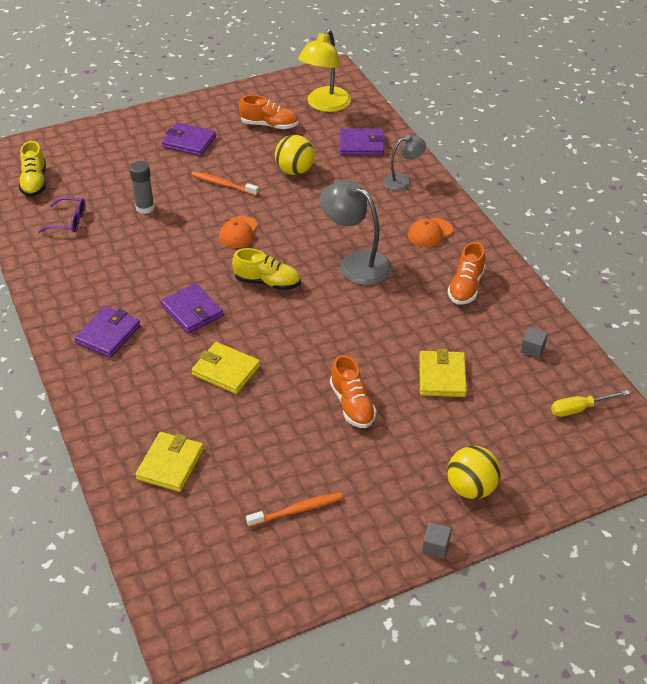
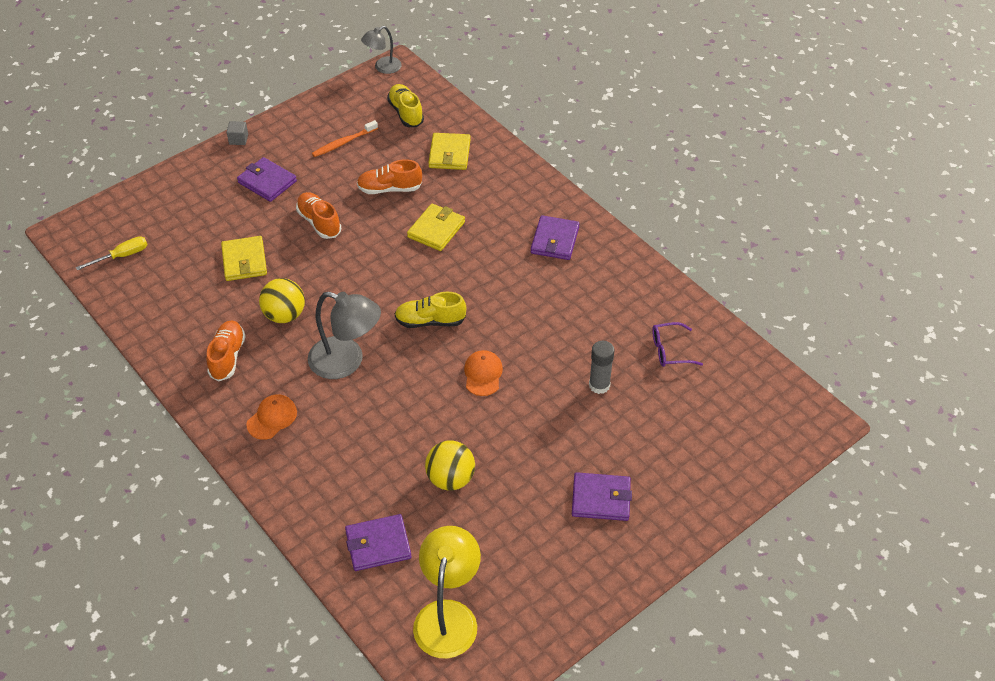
camera: 165 degrees right, 5 degrees up
yellow shoe [19,141,46,197] -> yellow shoe moved to [387,84,424,127]
purple wallet [160,283,223,334] -> purple wallet moved to [237,157,297,202]
orange toothbrush [191,171,259,196] -> none
yellow wallet [191,342,260,394] -> yellow wallet turned 75 degrees counterclockwise [407,203,465,251]
orange shoe [239,95,298,129] -> orange shoe moved to [357,159,422,194]
grey lamp [383,135,426,191] -> grey lamp moved to [361,26,402,74]
yellow ball [447,446,501,499] -> yellow ball moved to [259,278,305,323]
grey cube [521,327,548,358] -> none

